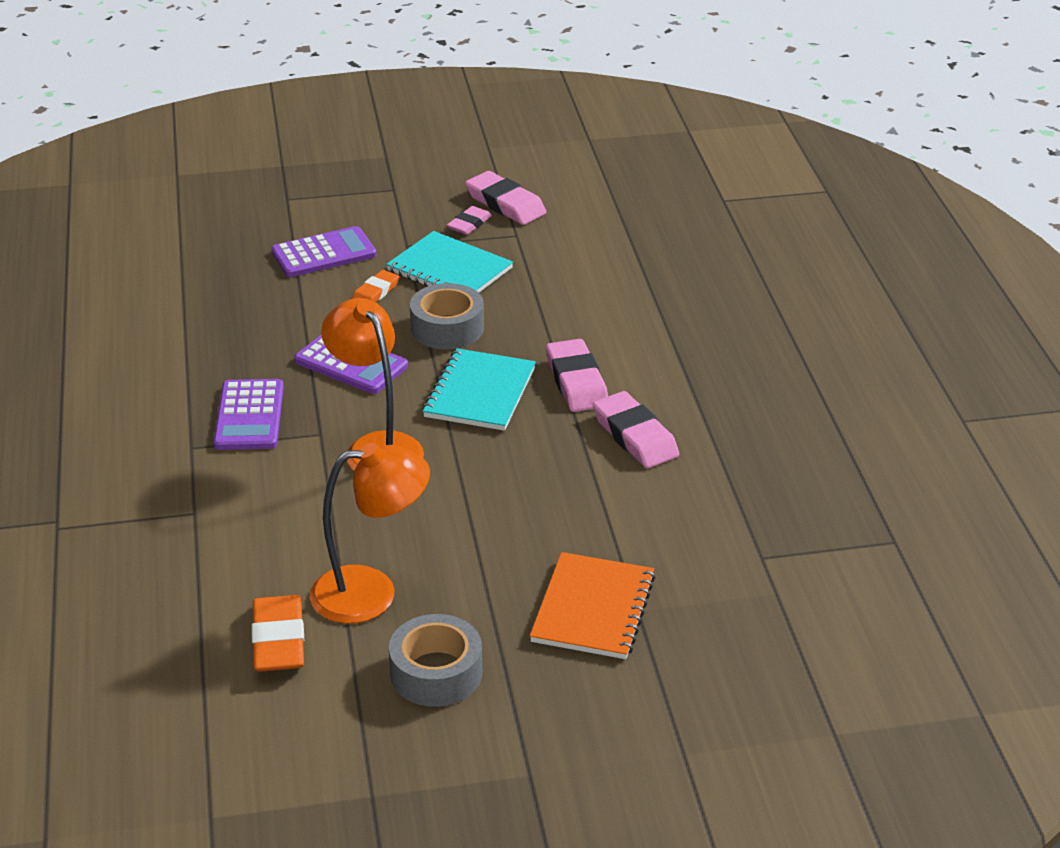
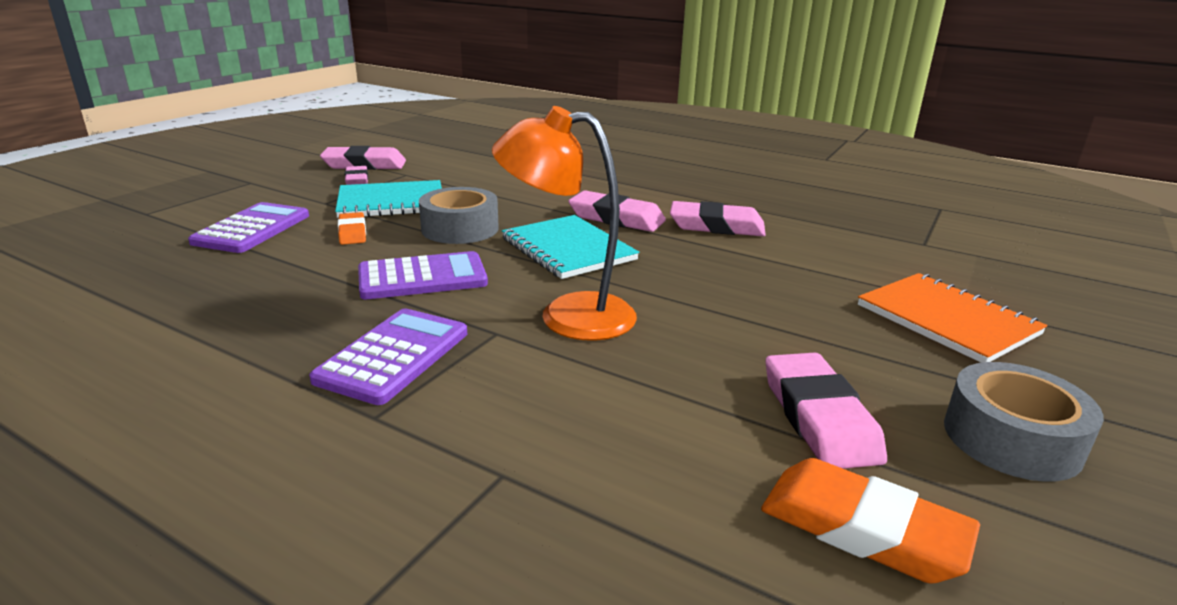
camera: 50 degrees left, 10 degrees down
purple calculator [213,379,284,450] -> purple calculator turned 105 degrees counterclockwise [309,308,467,405]
orange lamp [310,443,430,624] -> pink eraser [765,352,887,469]

